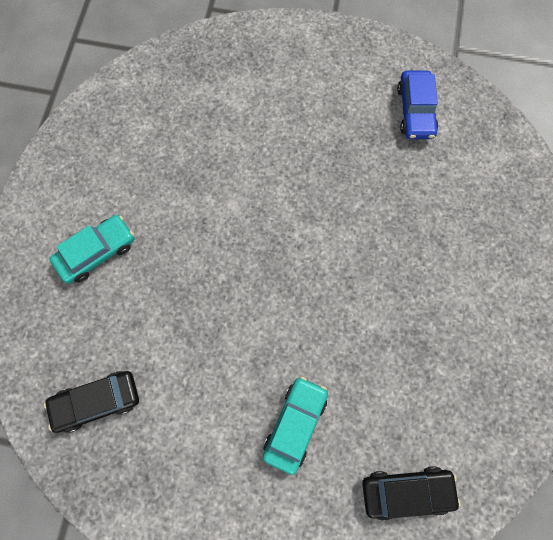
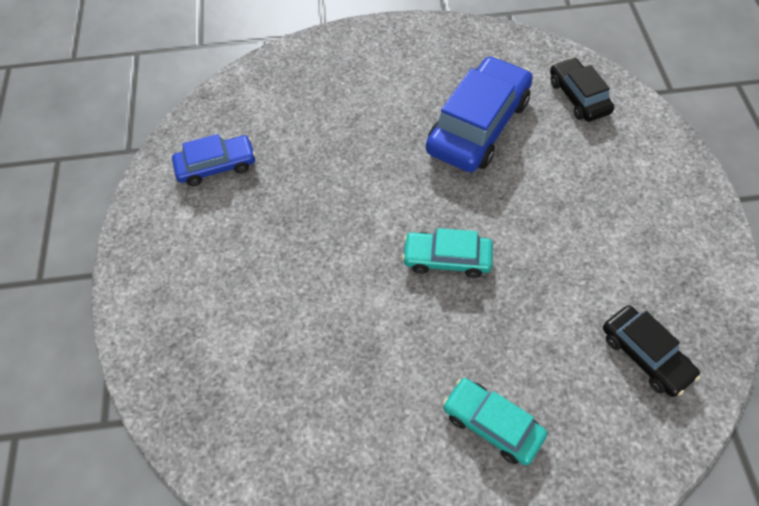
camera: 105 degrees left, 15 degrees down
turquoise car [263,377,328,475] -> turquoise car moved to [402,228,493,278]
none -> blue car [426,56,533,172]

